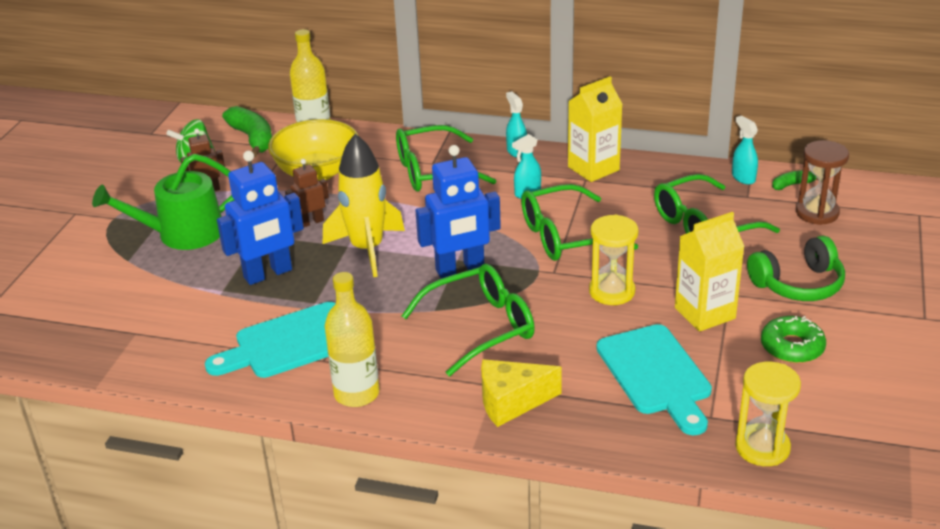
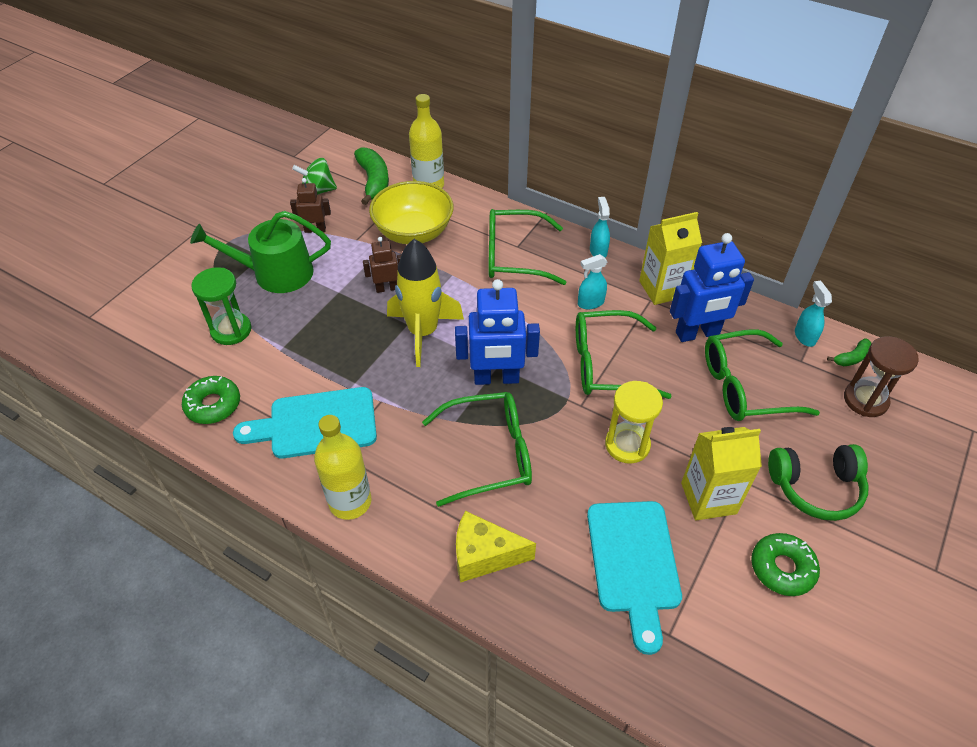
camera: 15 degrees right, 15 degrees up
blue robot [217,151,304,285] -> blue robot moved to [670,233,754,342]
yellow hourglass [735,362,801,466] -> none
green banana [772,170,818,190] -> green banana turned 150 degrees clockwise [827,338,871,366]
none -> green donut [182,376,240,424]
none -> green hourglass [191,267,251,345]

